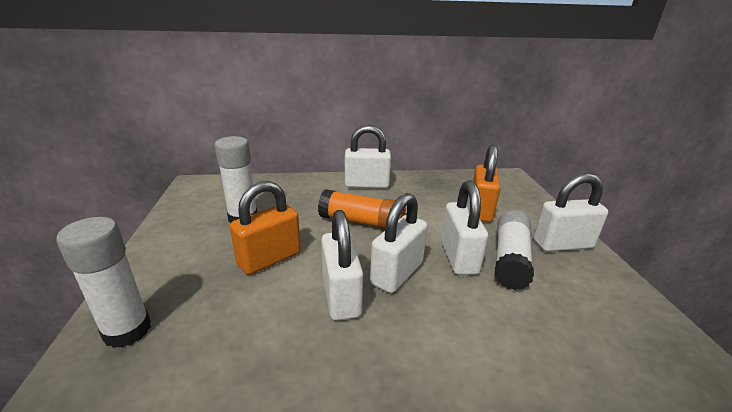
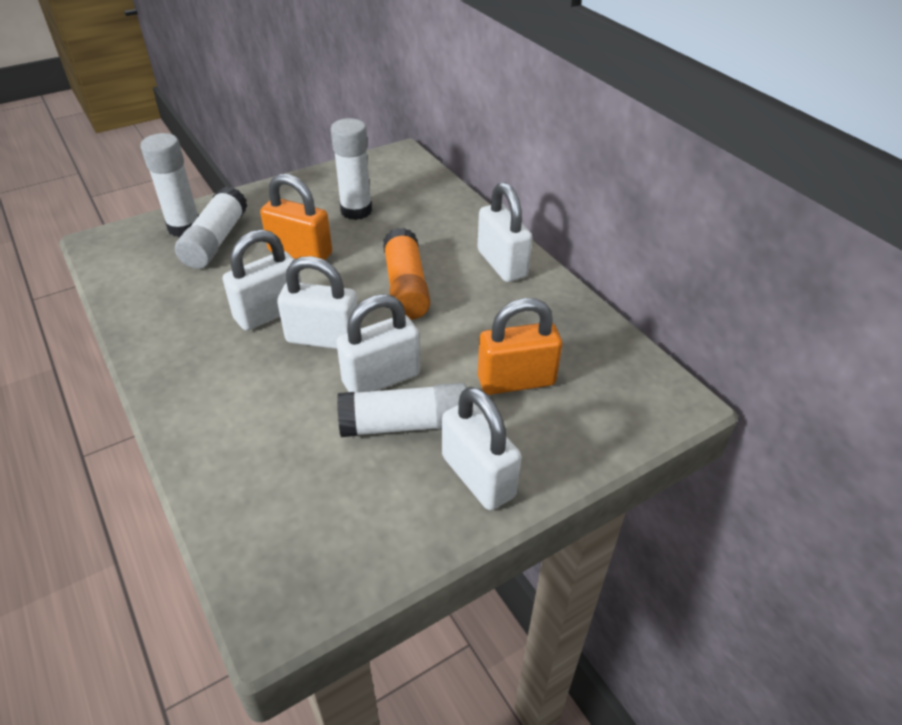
camera: 65 degrees right, 15 degrees up
none -> white glue stick [175,186,248,269]

